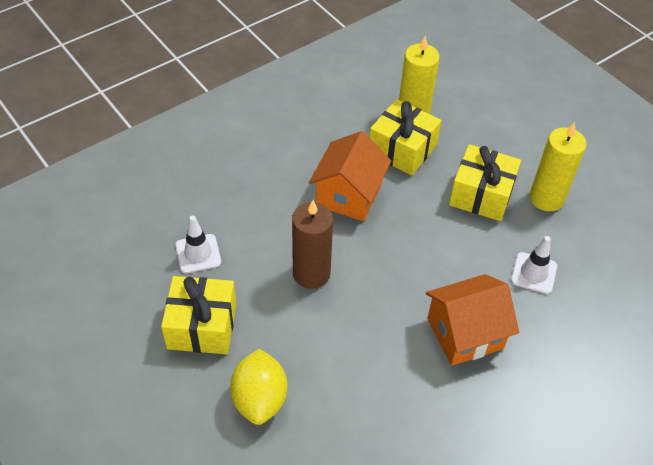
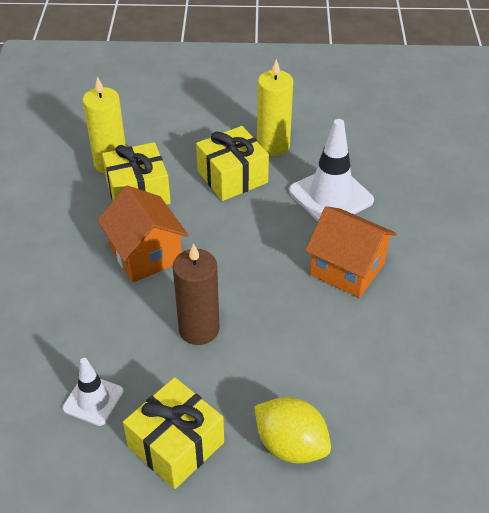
camera: 50 degrees left, 5 degrees down
orange house [426,274,519,366] -> orange house turned 75 degrees counterclockwise [305,206,397,298]
white traffic cone [511,236,557,294] -> white traffic cone [289,119,374,222], size x1.70

